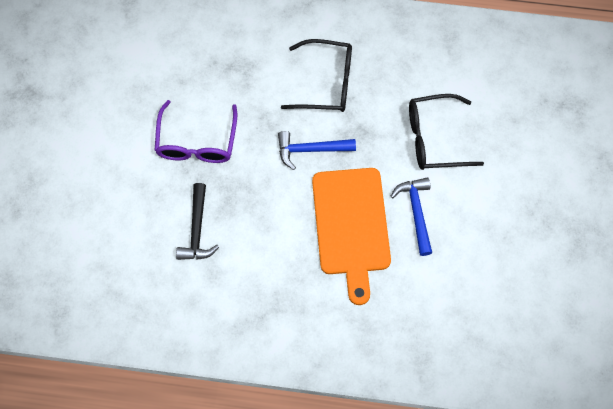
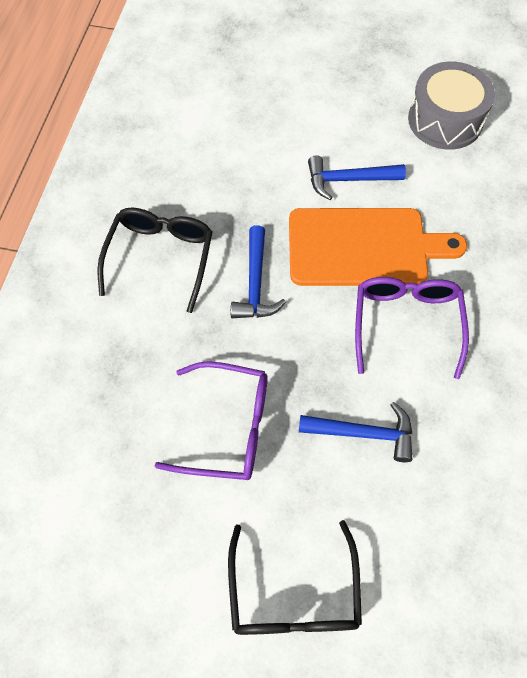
camera: 85 degrees left, 5 degrees down
black hammer [176,183,219,260] -> blue hammer [299,402,412,462]
black glasses [409,94,484,170] -> black glasses moved to [228,520,362,635]
none -> purple glasses [355,277,469,379]
none -> grey drum [408,61,495,150]

